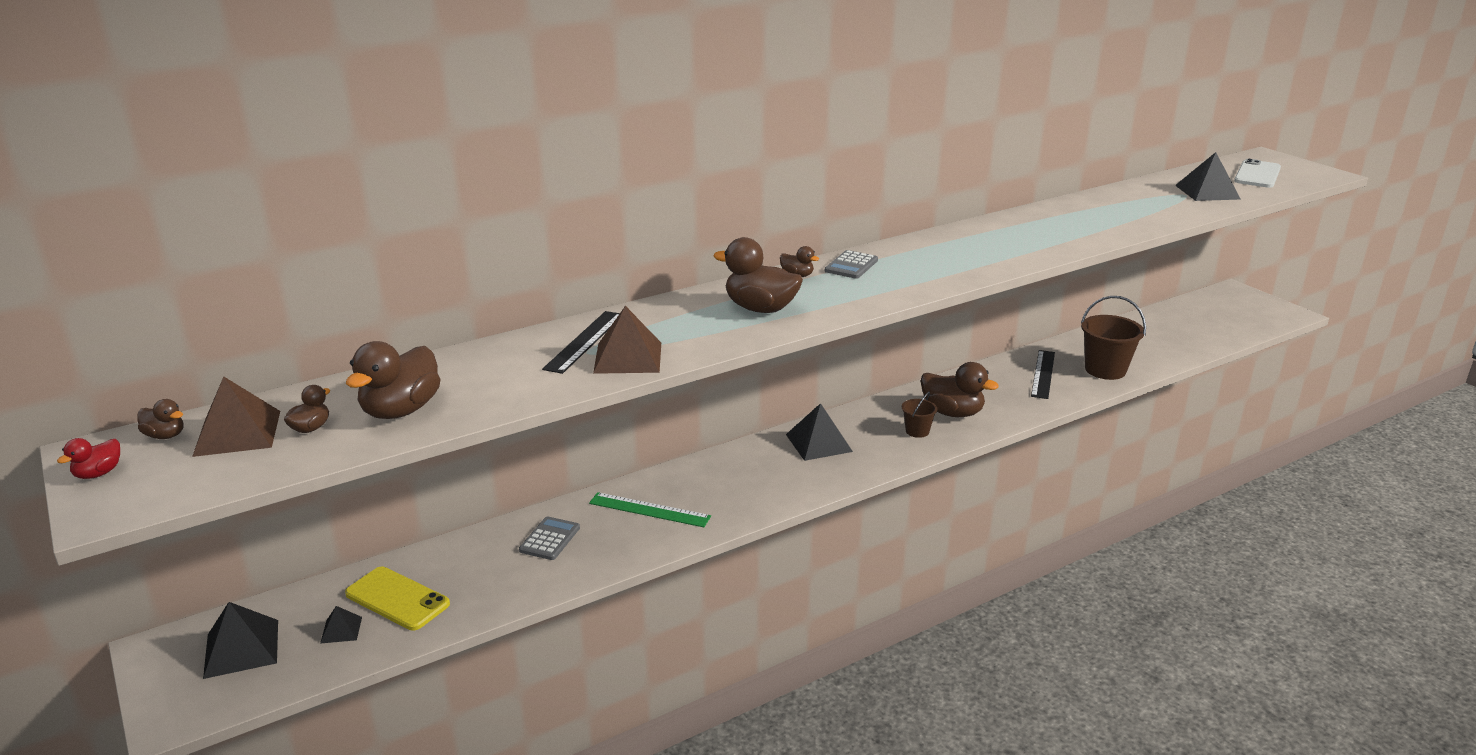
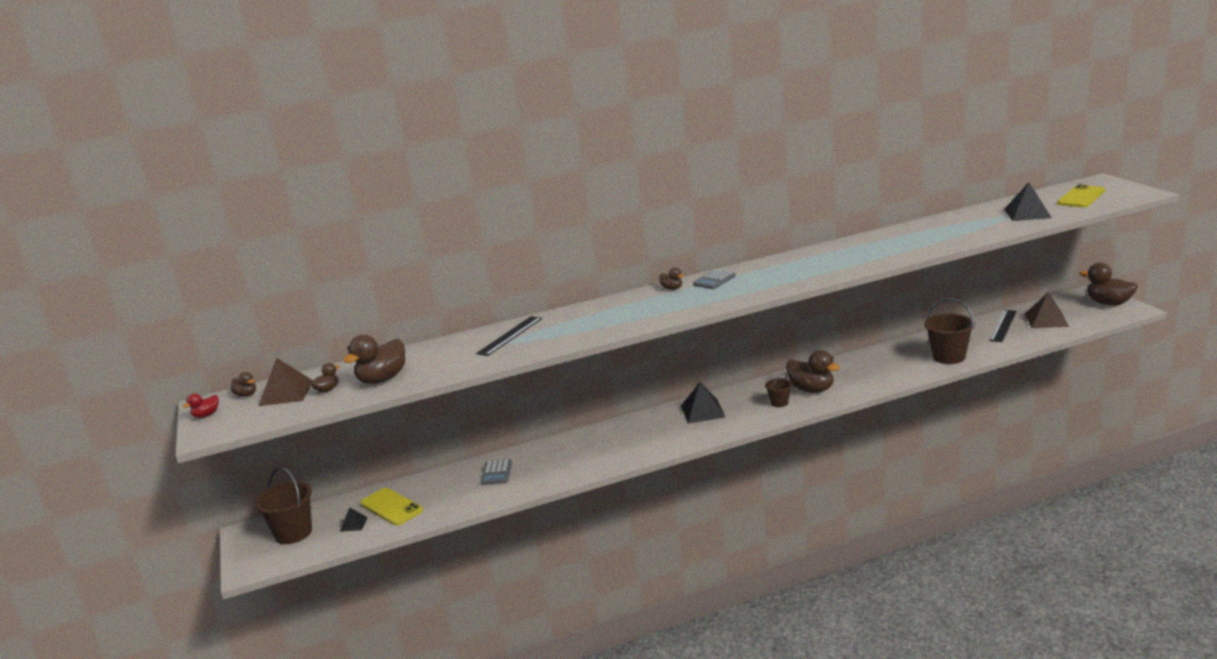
camera: 15 degrees right, 5 degrees down
black pyramid [203,602,278,679] -> brown bucket [254,467,312,544]
grey calculator [519,516,580,560] -> grey calculator turned 150 degrees clockwise [480,459,512,485]
green ruler [589,492,711,527] -> none
brown pyramid [593,306,661,374] -> brown pyramid moved to [1025,292,1069,328]
brown duck [714,237,803,313] -> brown duck moved to [1079,263,1138,305]
black ruler [1031,350,1055,399] -> black ruler moved to [989,310,1017,342]
white phone [1234,159,1281,188] -> yellow phone [1057,184,1105,207]

